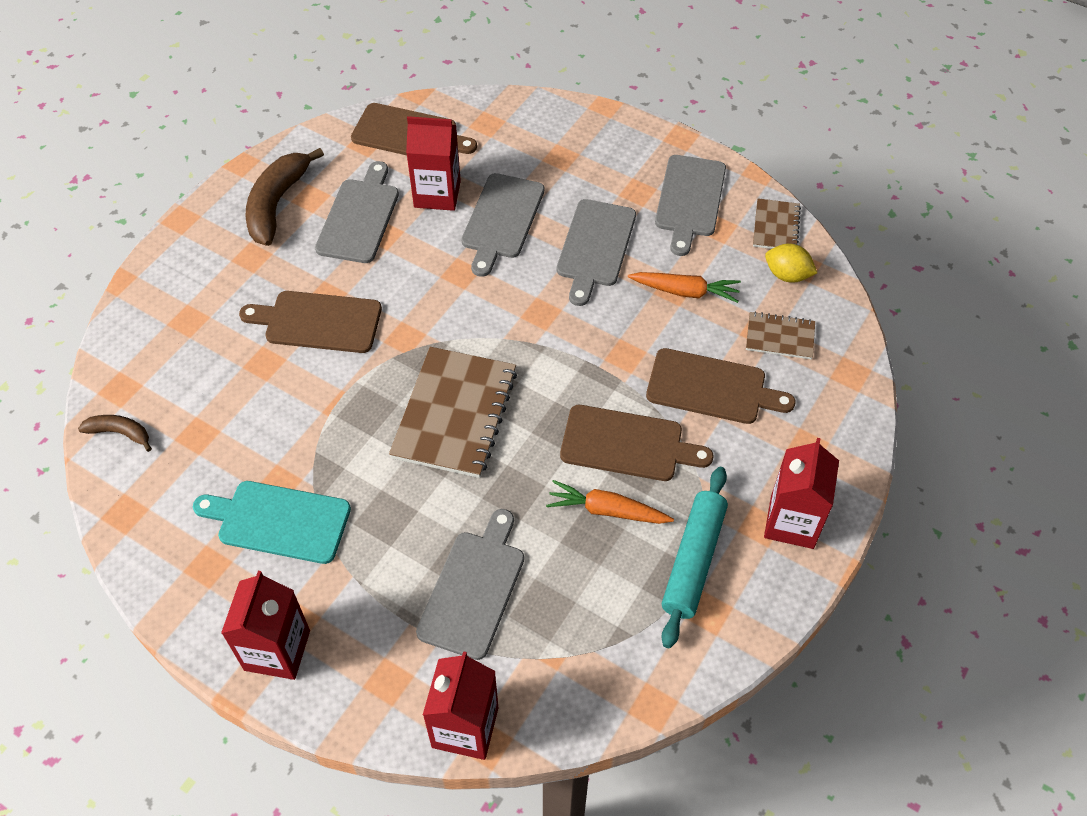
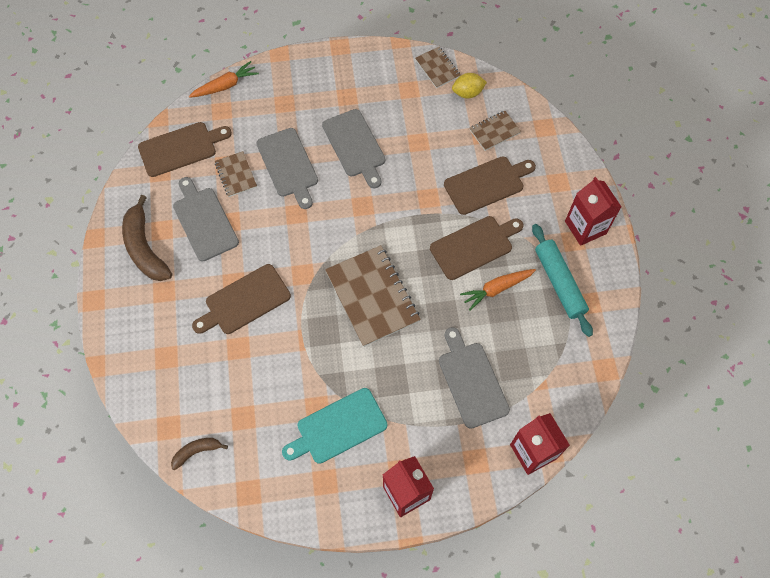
camera: 40 degrees left, 10 degrees up
red carton [406,116,461,211] -> brown notebook [215,151,257,197]
orange carrot [628,272,741,303] -> orange carrot moved to [189,61,259,98]
grey cutting board [655,155,726,256] -> none

